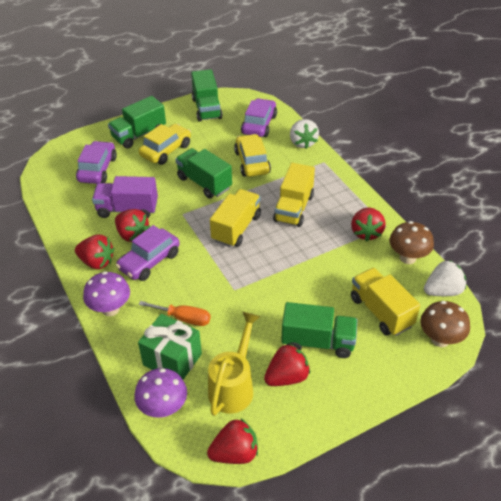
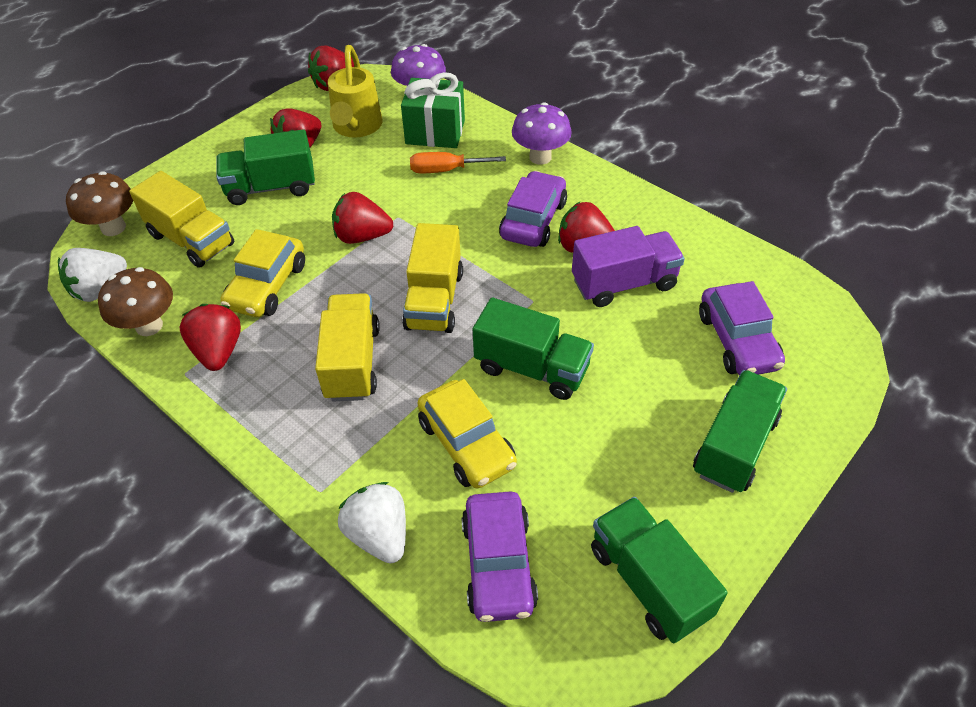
camera: 160 degrees right, 5 degrees up
red strawberry [75,234,114,269] -> red strawberry moved to [332,192,393,244]
yellow car [139,124,191,165] -> yellow car moved to [221,229,305,317]

